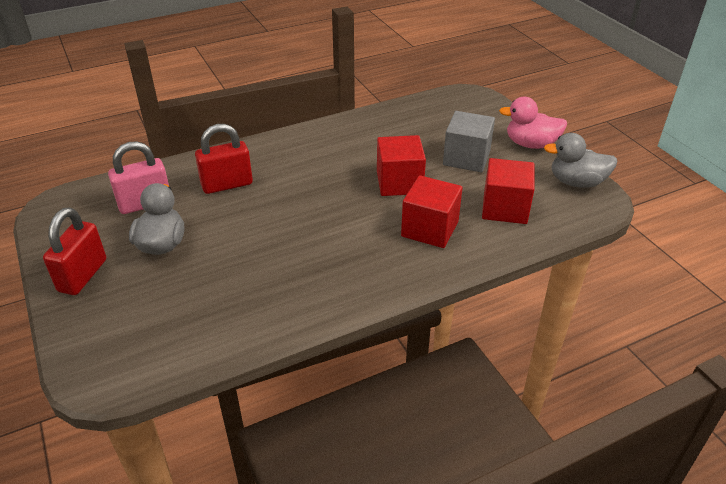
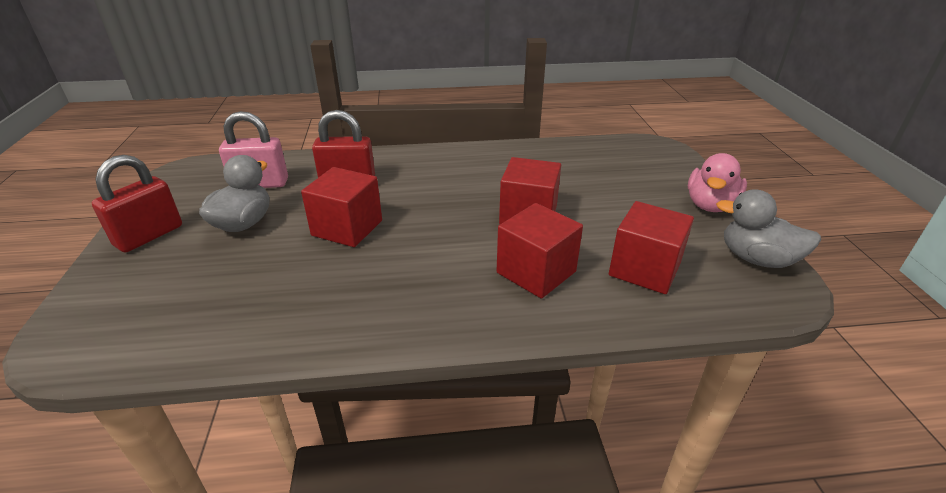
camera: 20 degrees right, 5 degrees down
grey cube [443,111,495,172] -> none
pink duck [499,97,567,149] -> pink duck turned 90 degrees counterclockwise [688,153,747,212]
none -> red cube [301,167,382,247]

